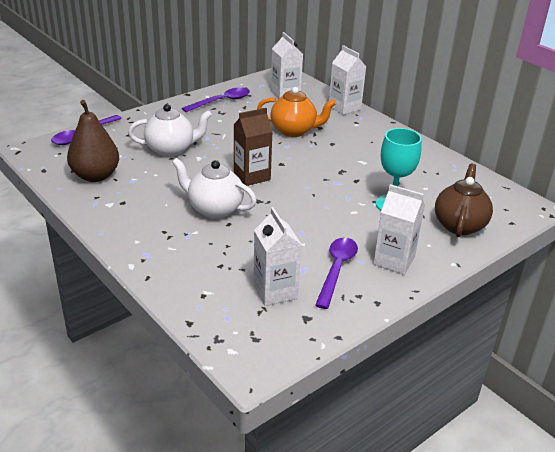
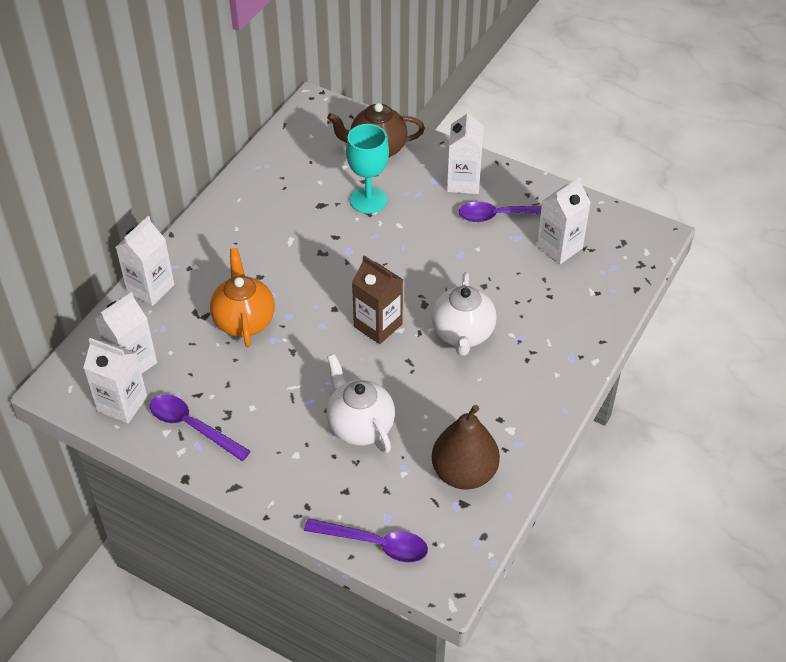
camera: 110 degrees left, 15 degrees up
none -> white carton [83,338,147,423]

